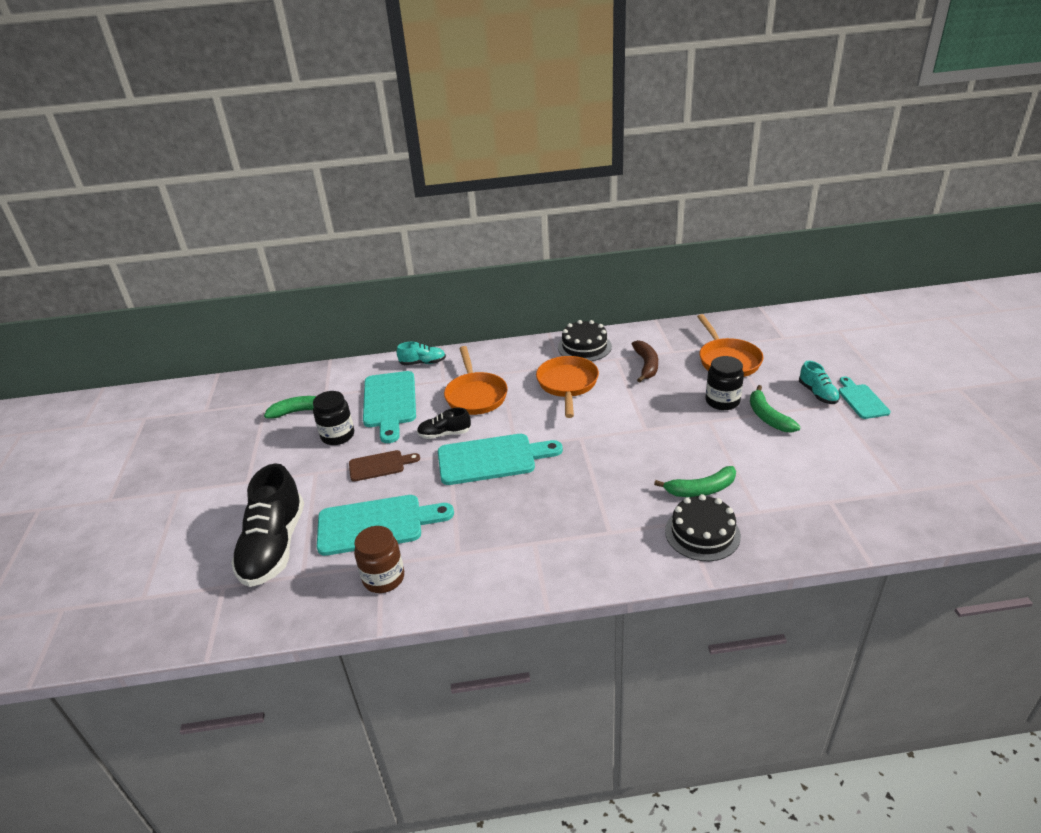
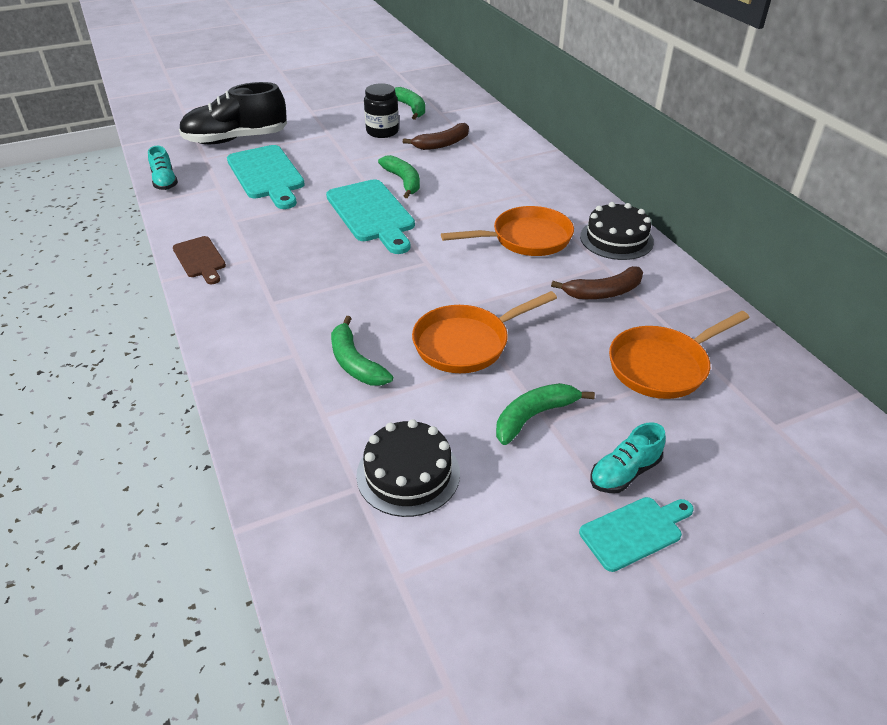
camera: 70 degrees right, 5 degrees up
brown cutting board [349,450,420,481] -> brown cutting board moved to [173,236,226,284]
brown jar [354,526,404,593] -> none
turquoise cutting board [363,371,416,443] -> brown banana [403,123,469,150]
turquoise shoe [397,342,446,365] -> turquoise shoe moved to [148,146,178,190]
black shoe [417,408,471,439] -> green banana [378,155,420,198]
orange pan [444,346,508,415] -> orange pan moved to [412,291,557,373]
black cake [665,494,741,561] -> black cake moved to [356,419,460,517]
black jar [706,356,744,410] -> none

